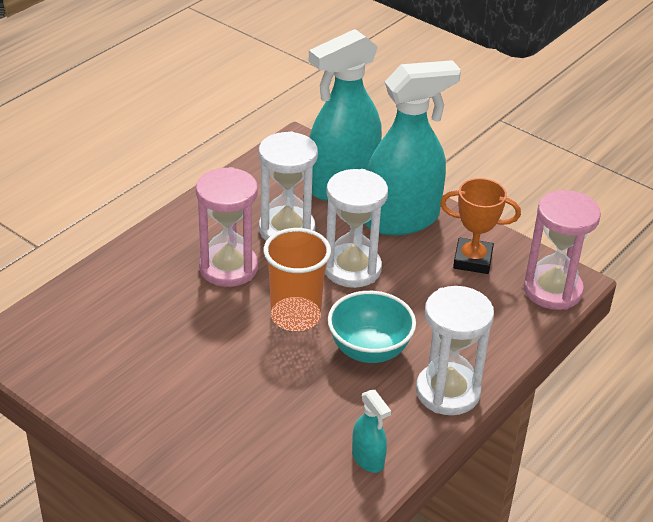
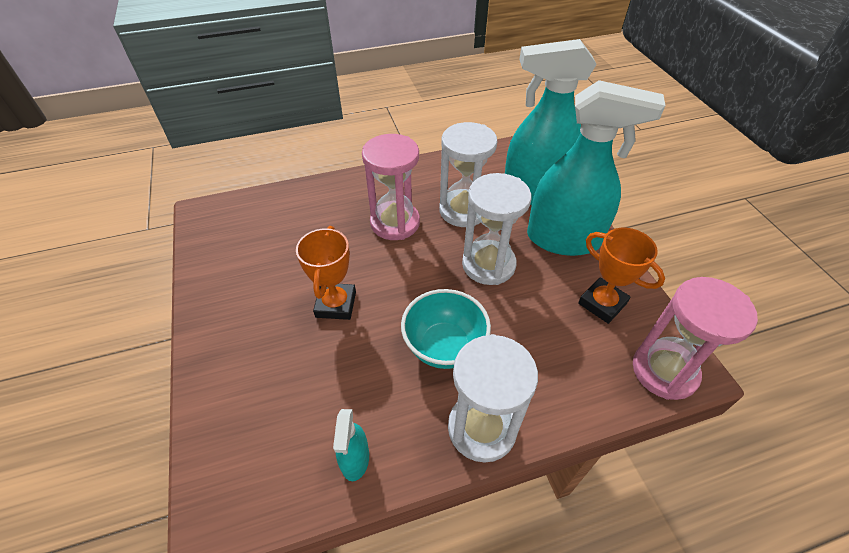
camera: 35 degrees right, 10 degrees up
orange cup [263,228,331,331] -> none
none -> orange trophy [296,226,356,320]

